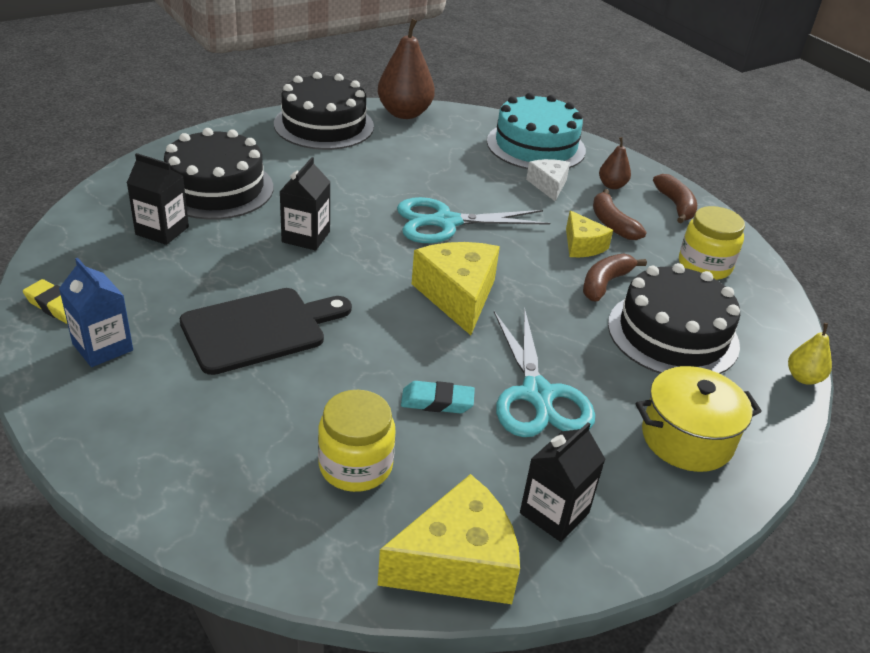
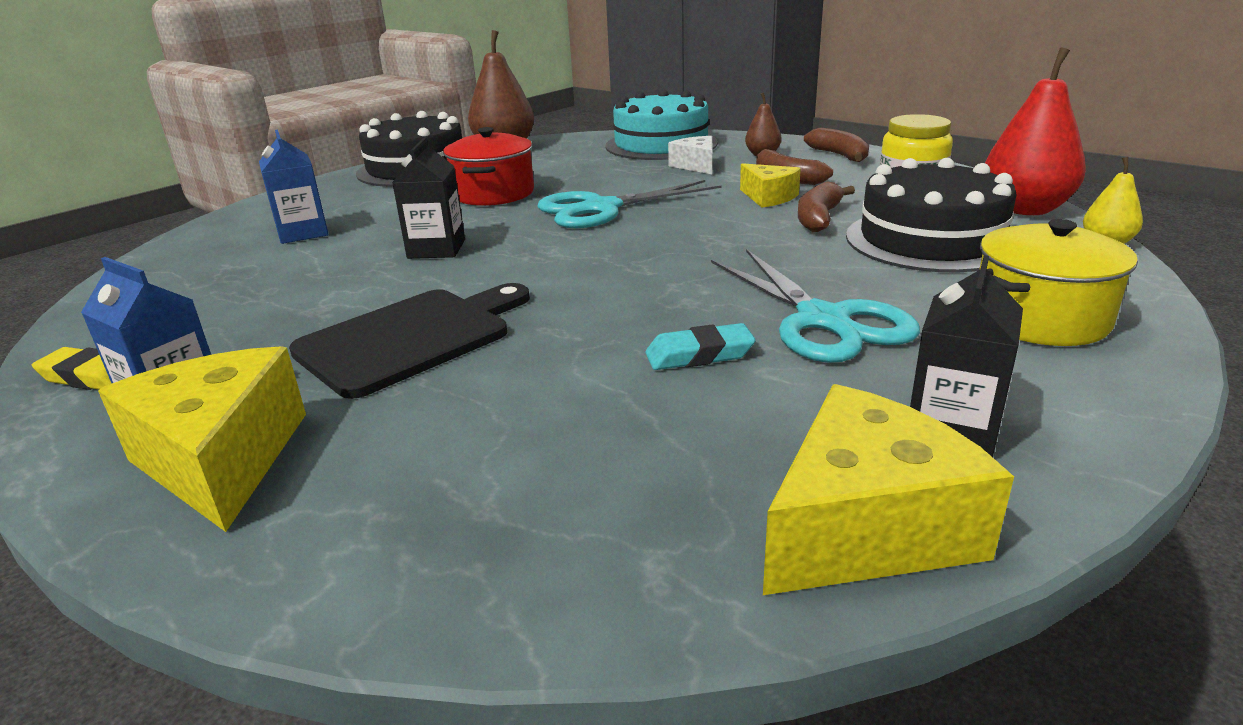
camera: 10 degrees left, 10 degrees down
black carton [127,153,189,245] -> none
black cake [164,128,273,219] -> blue carton [259,130,329,244]
yellow jar [318,390,396,492] -> none
yellow cheese [412,242,500,335] -> yellow cheese moved to [98,346,306,532]
none -> red pot [443,127,534,206]
none -> red pear [985,48,1086,215]

